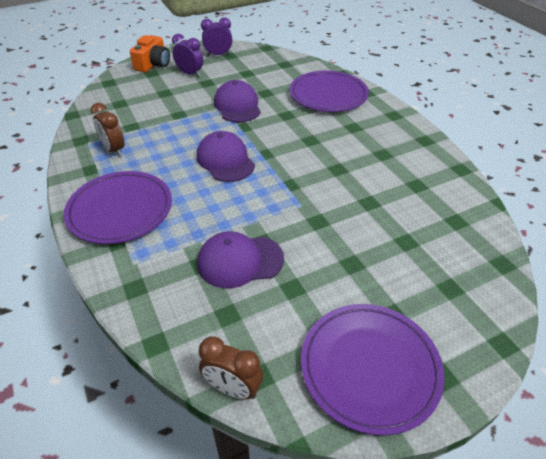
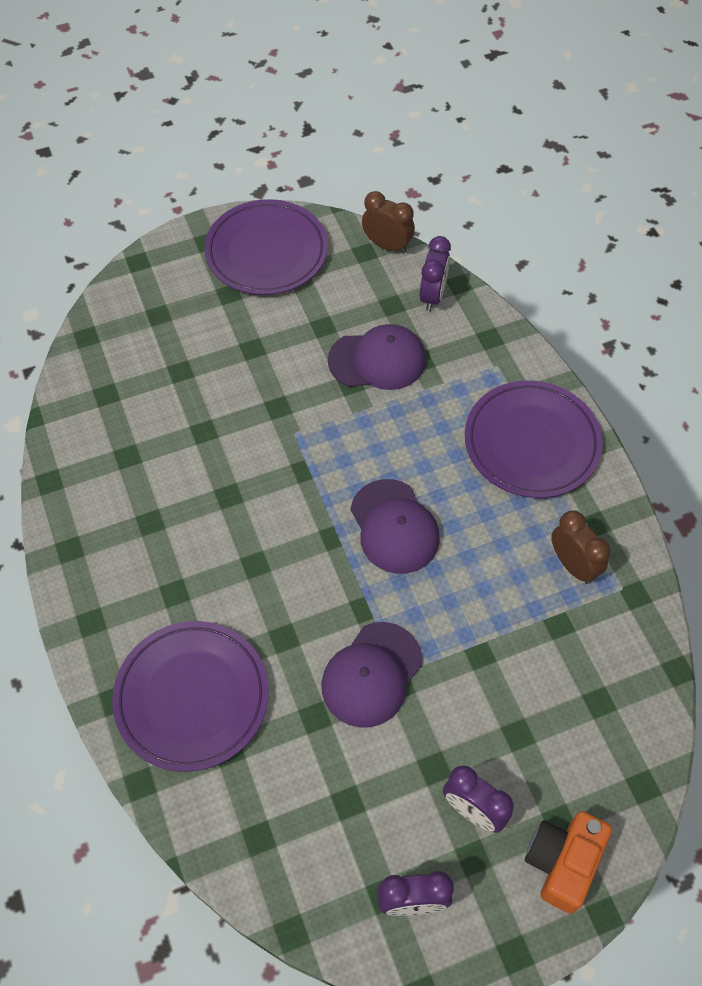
camera: 175 degrees left, 15 degrees up
purple cap [214,80,261,123] -> purple cap turned 45 degrees clockwise [321,622,423,728]
none -> purple clock [420,236,451,311]

